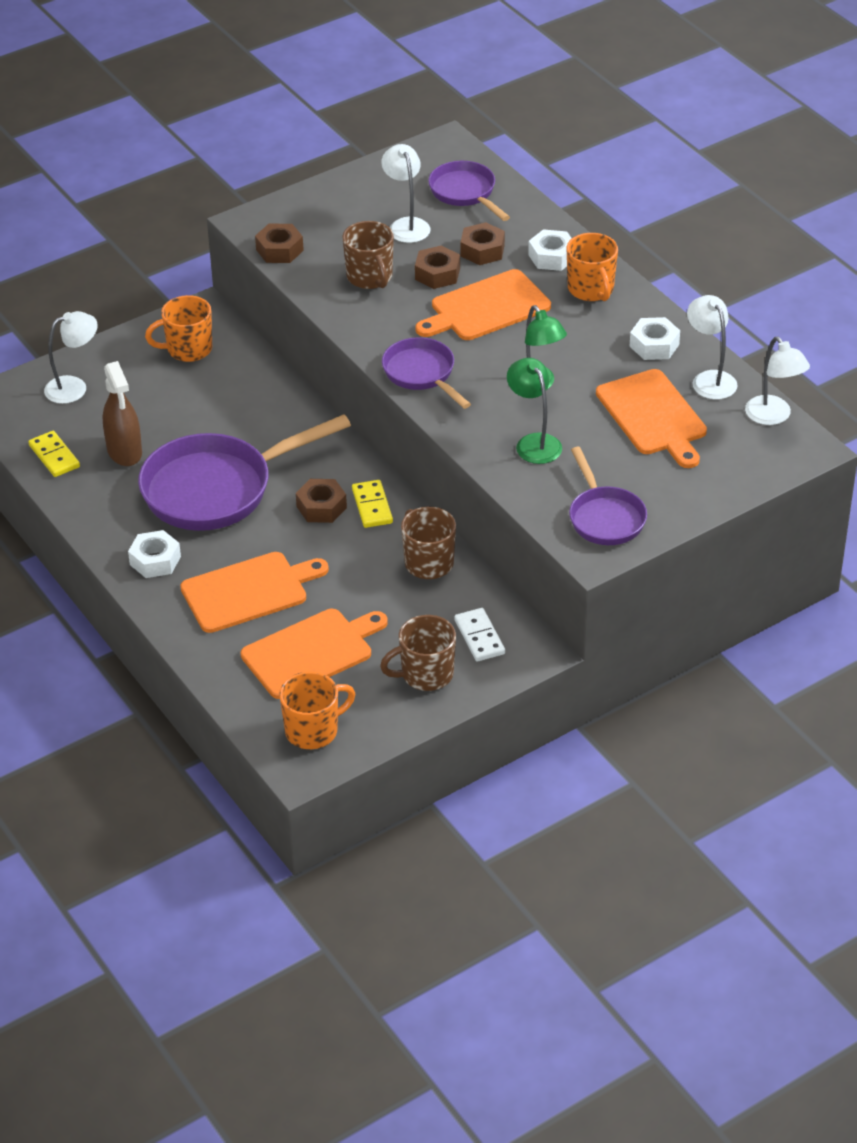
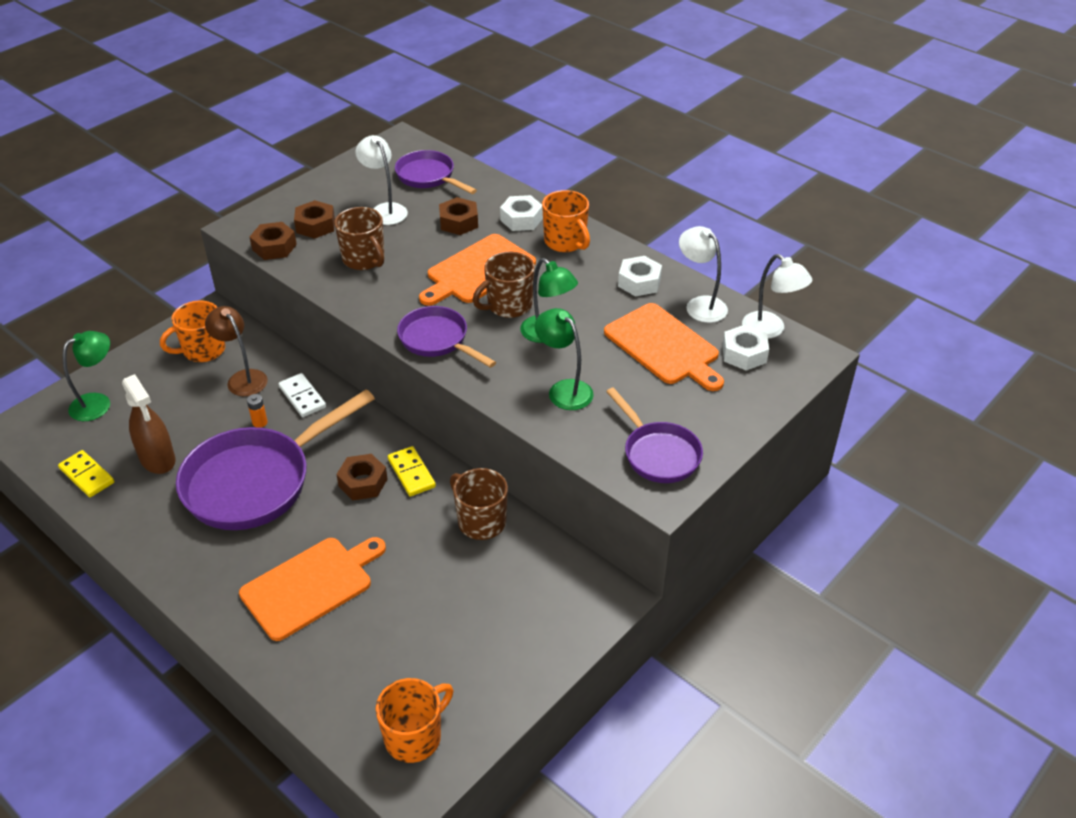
camera: 15 degrees left, 0 degrees up
white lamp [44,311,98,404] -> green lamp [62,331,110,421]
white nut [128,530,181,578] -> white nut moved to [722,325,769,371]
orange cutting board [241,609,388,699] -> none
brown mug [380,615,456,691] -> brown mug moved to [473,252,535,318]
brown nut [415,245,460,289] -> brown nut moved to [294,200,335,239]
white domino [454,608,505,661] -> white domino moved to [278,373,326,417]
none -> brown lamp [205,306,268,396]
none -> orange battery [247,394,268,428]

